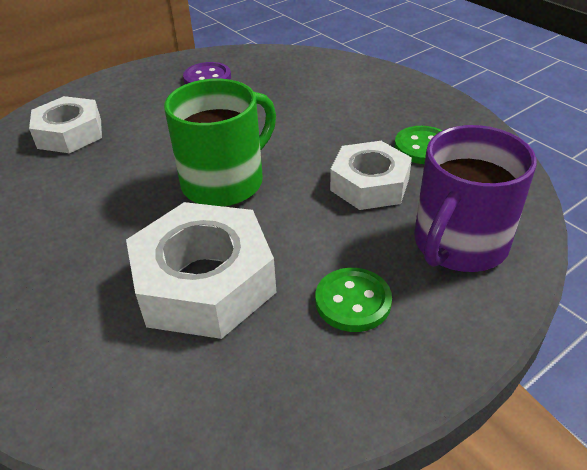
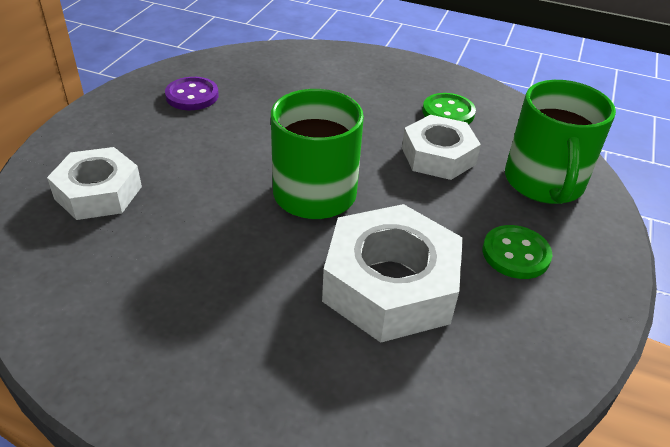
camera: 35 degrees left, 0 degrees up
purple mug [414,125,536,272] -> green mug [505,80,616,204]

